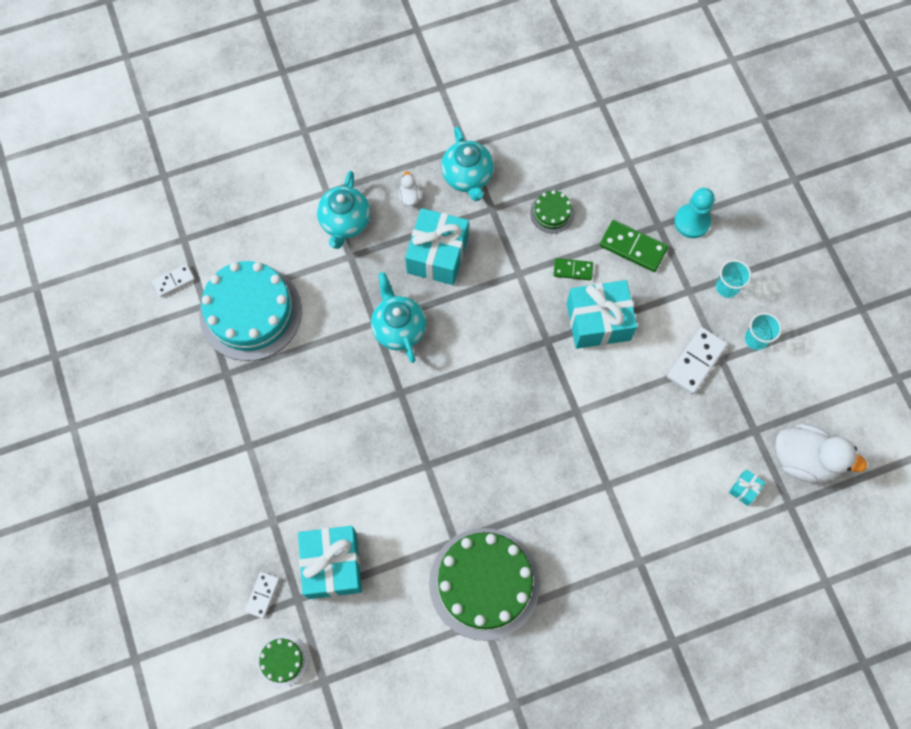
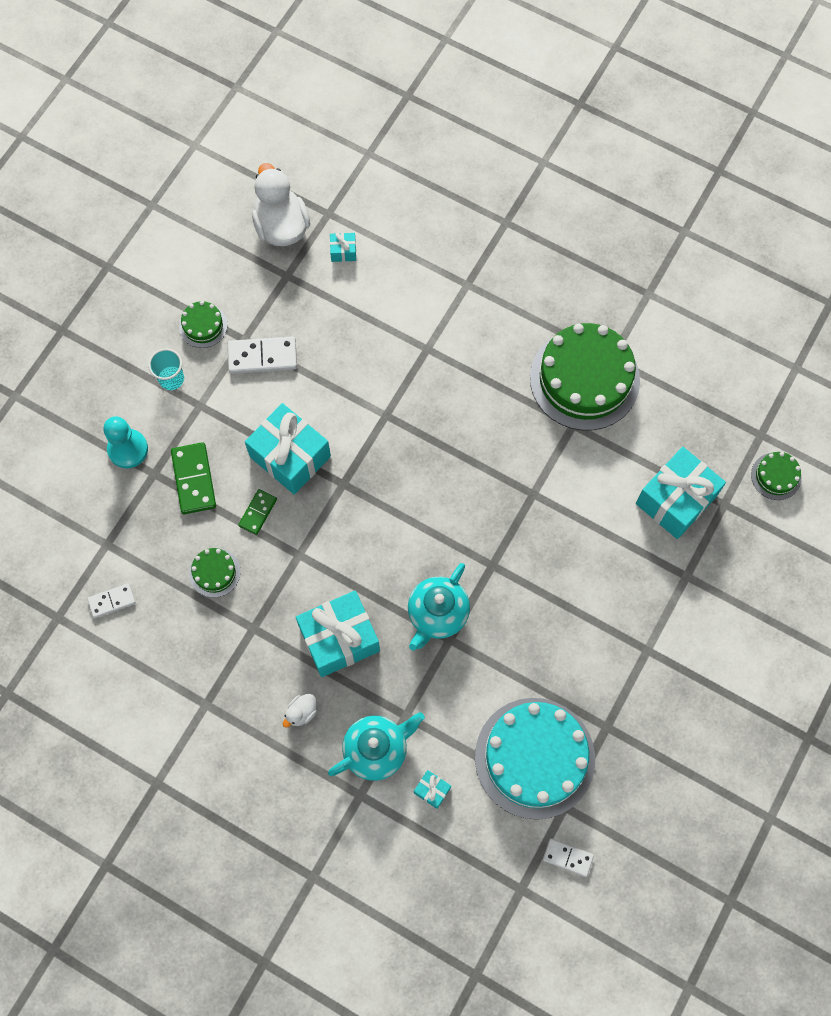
camera: 130 degrees left, 0 degrees up
white domino [245,572,280,619] -> white domino moved to [87,583,136,618]
turquoise teapot [441,126,494,201] -> none
green domino [554,258,593,280] -> green domino turned 60 degrees clockwise [238,489,277,535]
turquoise cup [745,313,782,350] -> green cake [179,301,227,348]
none -> turquoise gift [414,770,451,809]

